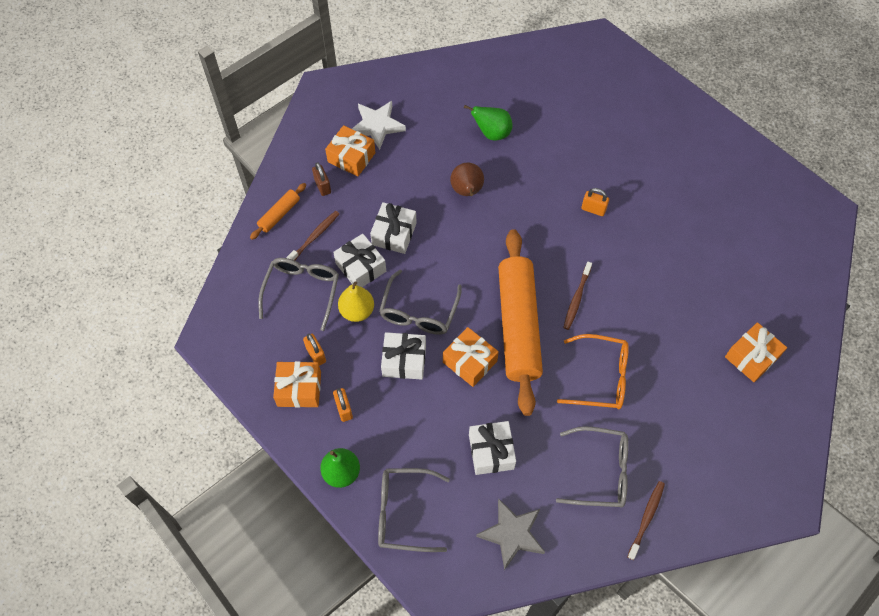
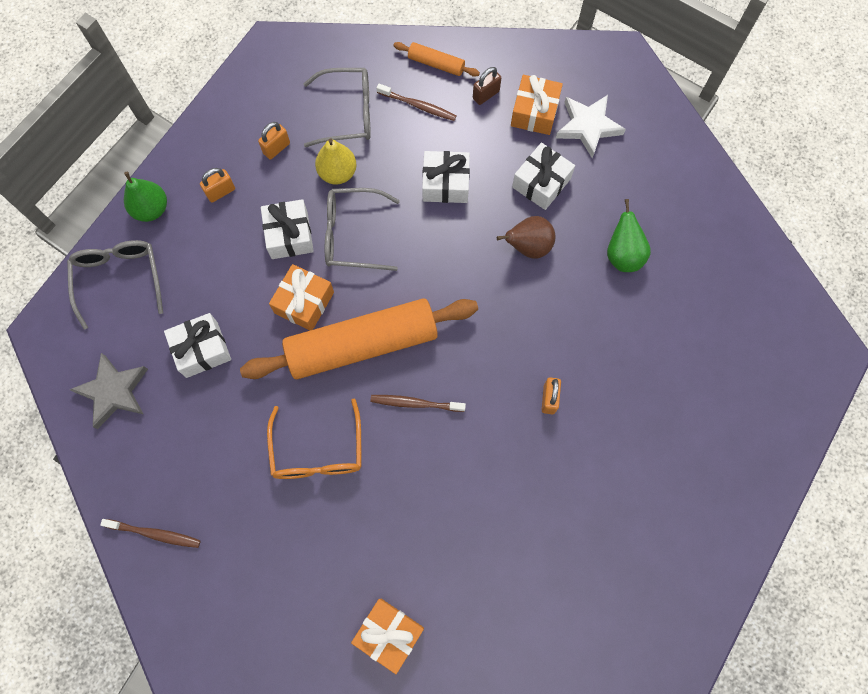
camera: 75 degrees right, 10 degrees up
orange gift [273,361,321,408] -> none
white gift [333,234,386,287] -> white gift moved to [512,143,575,210]
grey glasses [556,426,629,508] -> none

